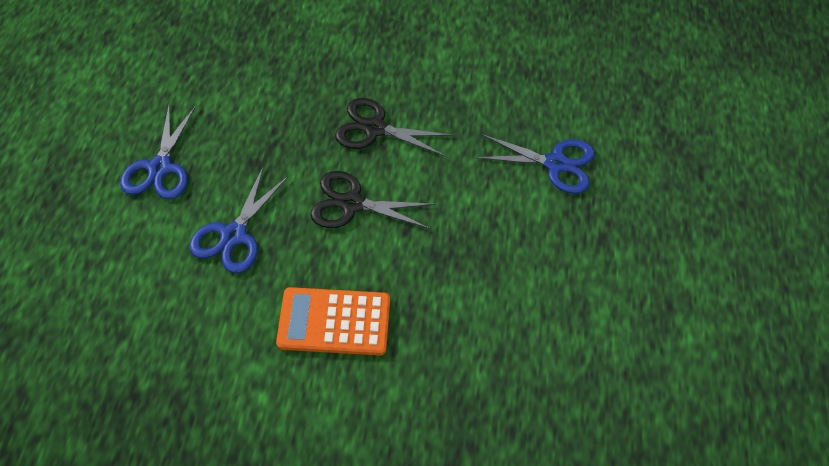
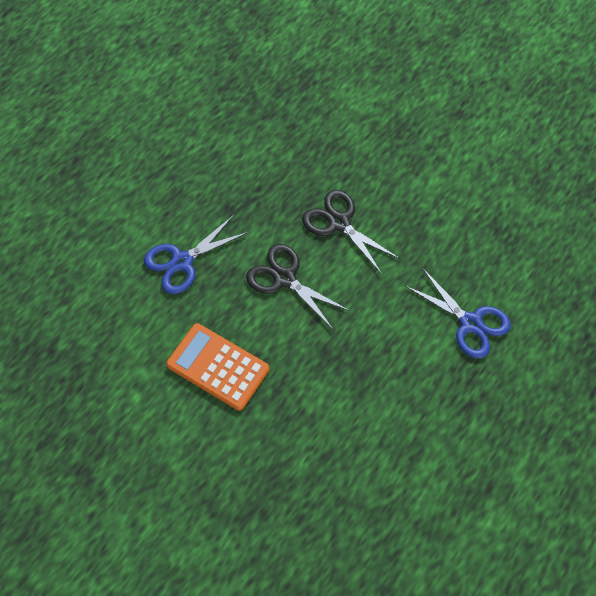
camera: 30 degrees right, 5 degrees up
blue scissors [120,104,196,200] -> none

